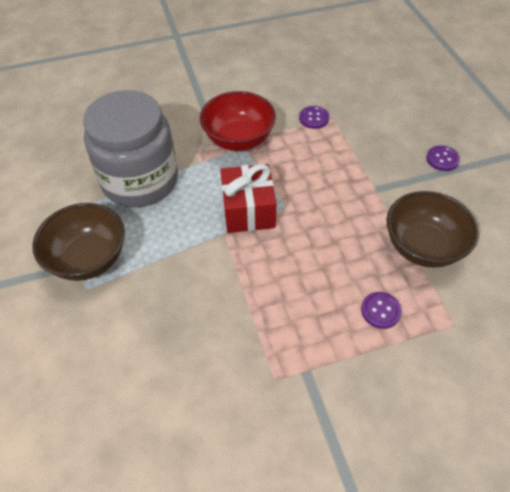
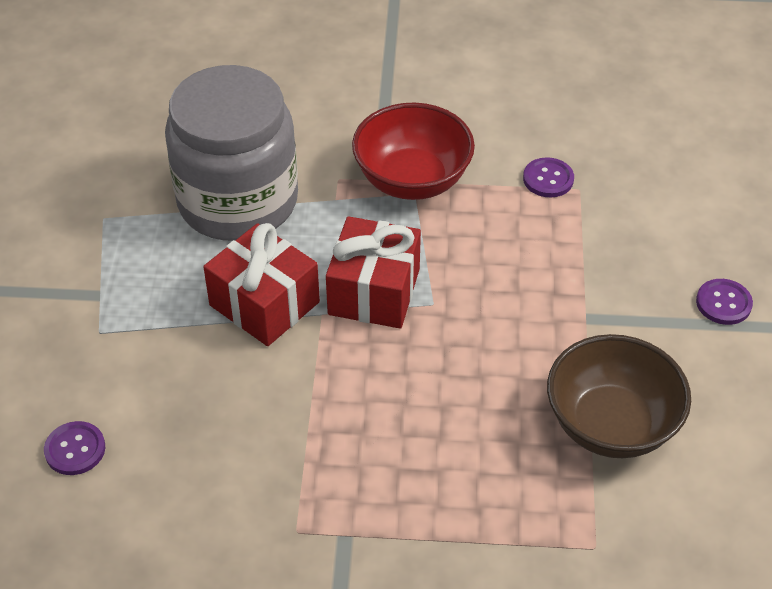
camera: 20 degrees right, 5 degrees down
brown bowl [32,203,125,281] -> none
purple button [361,292,402,329] -> purple button moved to [44,421,105,475]
none -> red gift [203,223,320,346]

